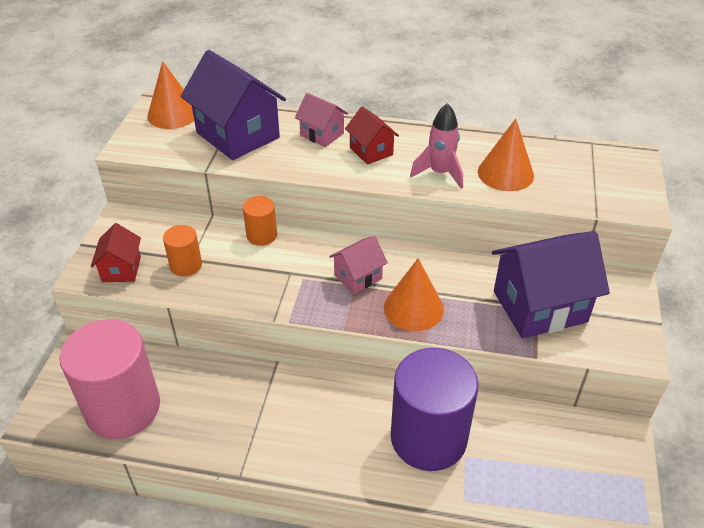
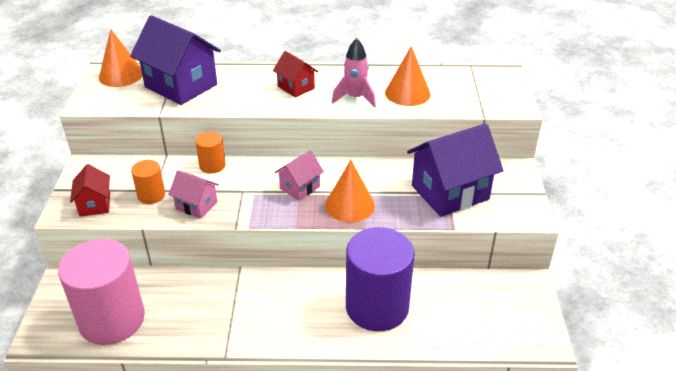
camera: 10 degrees left, 5 degrees down
pink house [295,93,348,147] -> pink house moved to [168,170,219,219]

